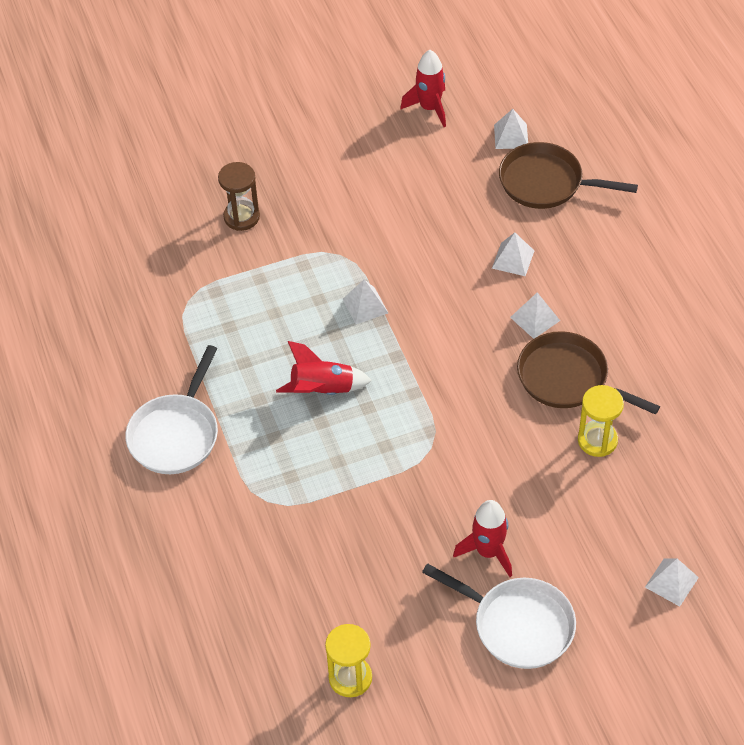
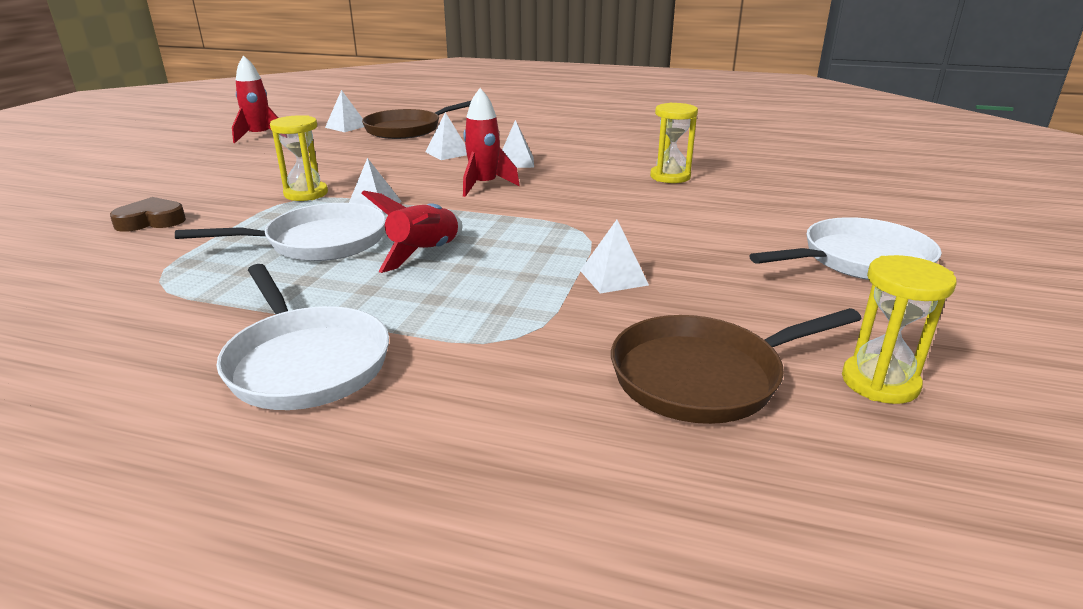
camera: 55 degrees left, 25 degrees down
brown hourglass [218,162,260,231] -> brown heart [110,197,186,232]
red rocket [453,500,512,577] -> red rocket moved to [463,88,520,197]
brown pan [517,331,660,415] -> brown pan moved to [611,308,861,424]
white pyramid [645,558,699,607] -> white pyramid moved to [580,220,649,293]
none -> white pan [175,203,386,261]
none -> yellow hourglass [270,115,328,201]

